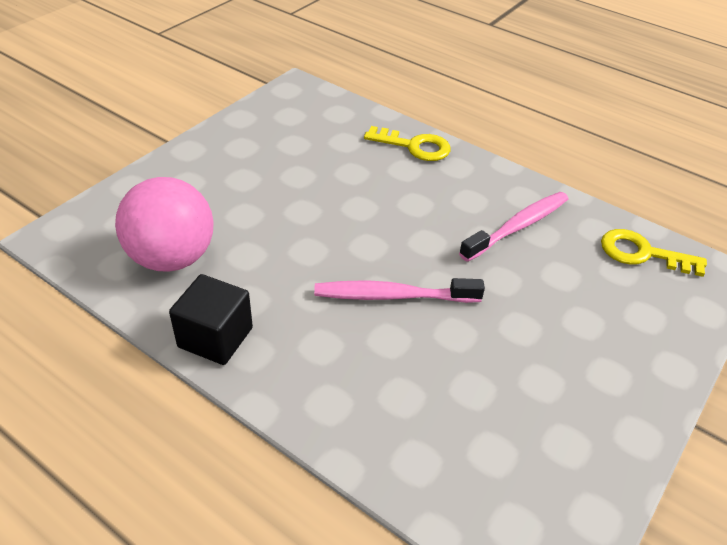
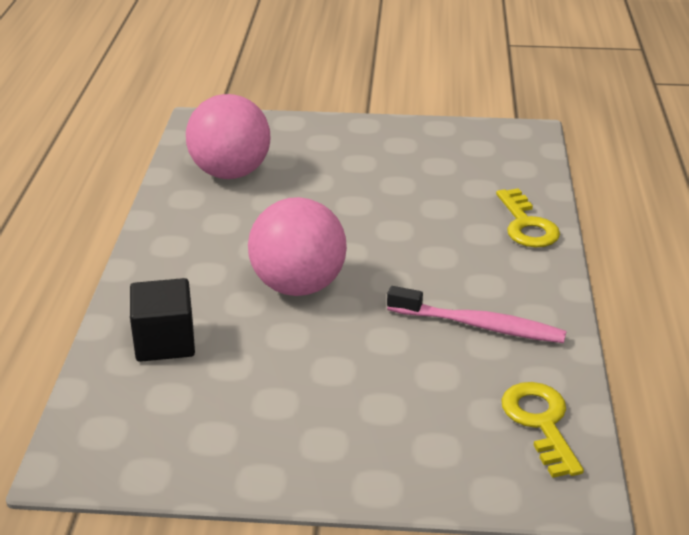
camera: 60 degrees right, 10 degrees down
black cube [169,274,253,365] -> black cube moved to [130,278,195,362]
pink toothbrush [314,278,485,303] -> pink ball [248,197,347,296]

